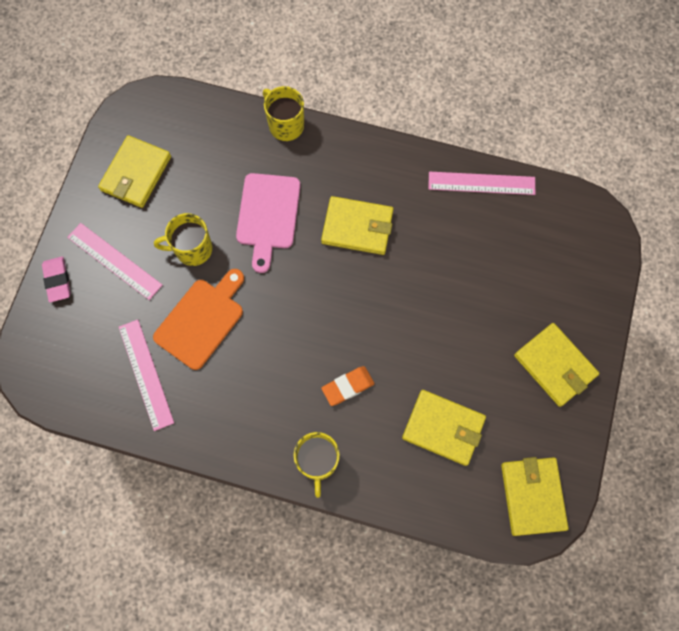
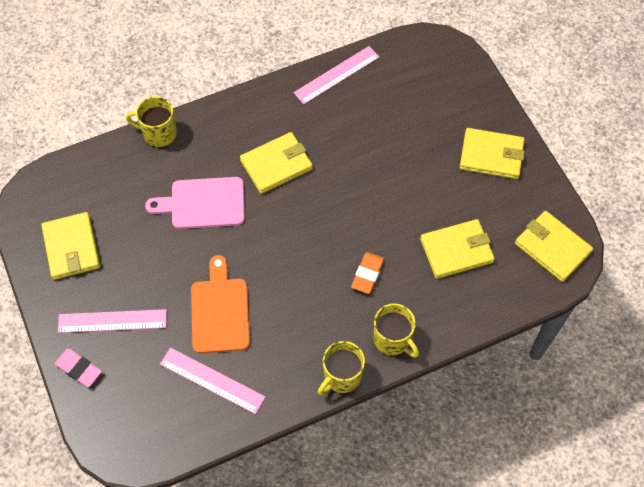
camera: 40 degrees left, 10 degrees down
yellow mug [154,213,212,266] -> yellow mug moved to [318,341,365,396]
pink cutting board [236,173,300,273] -> pink cutting board turned 120 degrees clockwise [145,177,245,229]

